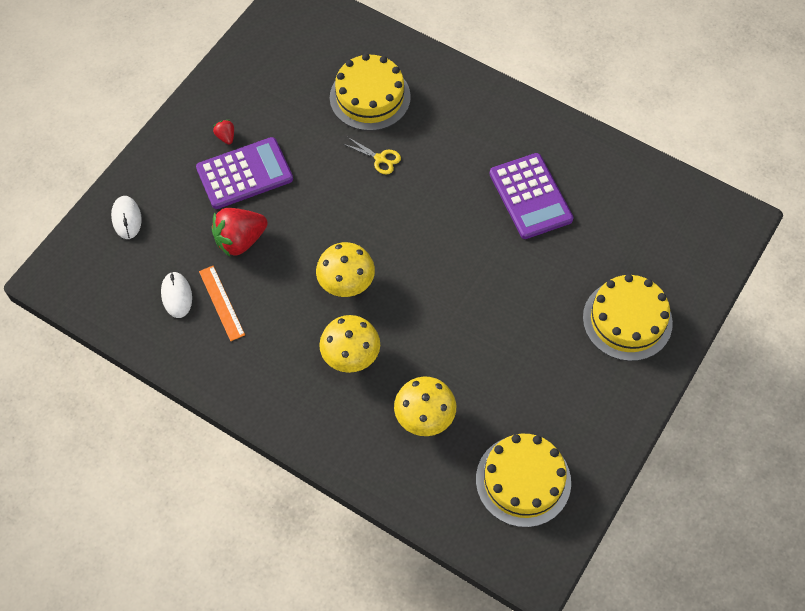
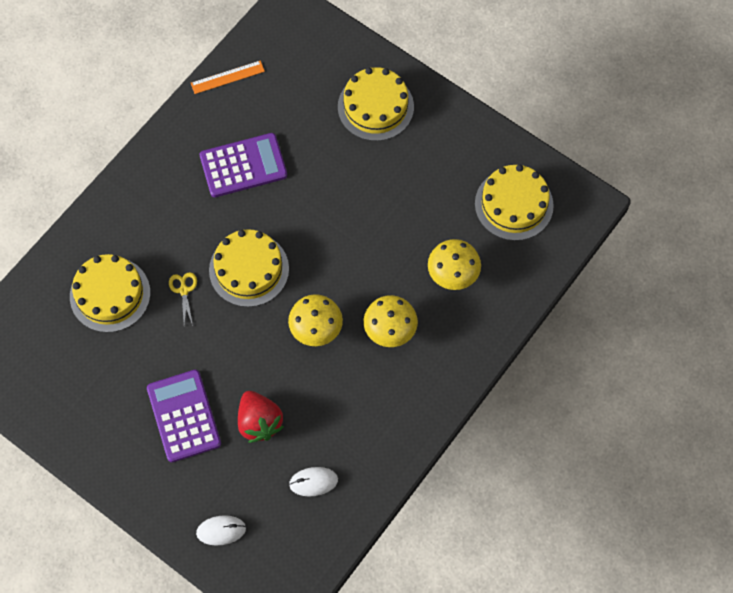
camera: 85 degrees left, 5 degrees up
orange ruler [199,266,245,341] -> orange ruler moved to [191,61,265,94]
red strawberry [213,120,234,145] -> none
yellow scissors [344,137,401,175] -> yellow scissors turned 45 degrees counterclockwise [169,272,197,326]
none -> yellow cake [209,229,289,307]

